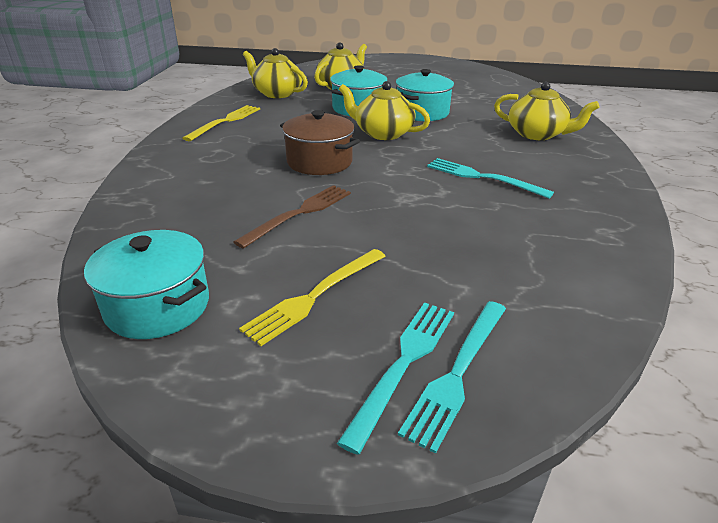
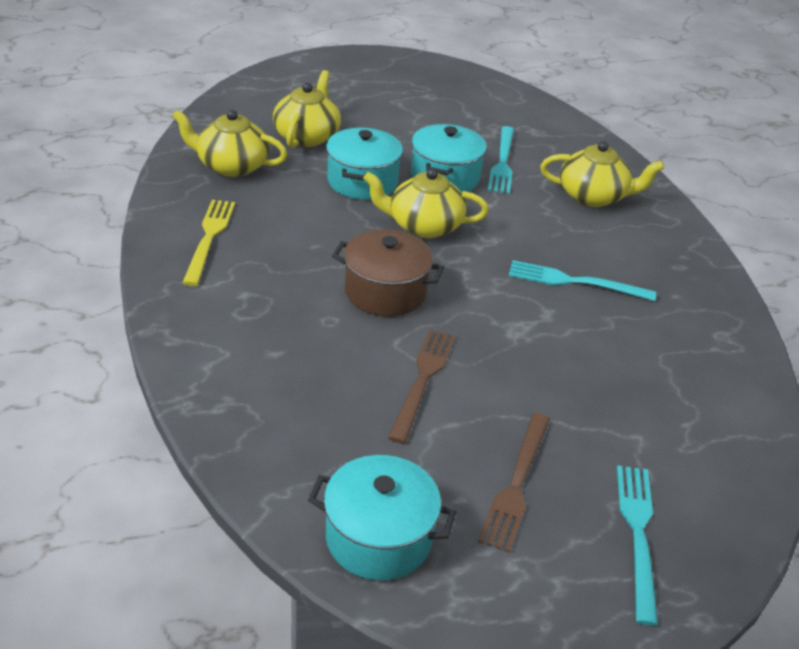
camera: 25 degrees left, 5 degrees up
yellow fork [239,249,386,346] -> brown fork [478,413,550,553]
turquoise fork [398,301,506,454] -> turquoise fork moved to [488,126,514,194]

